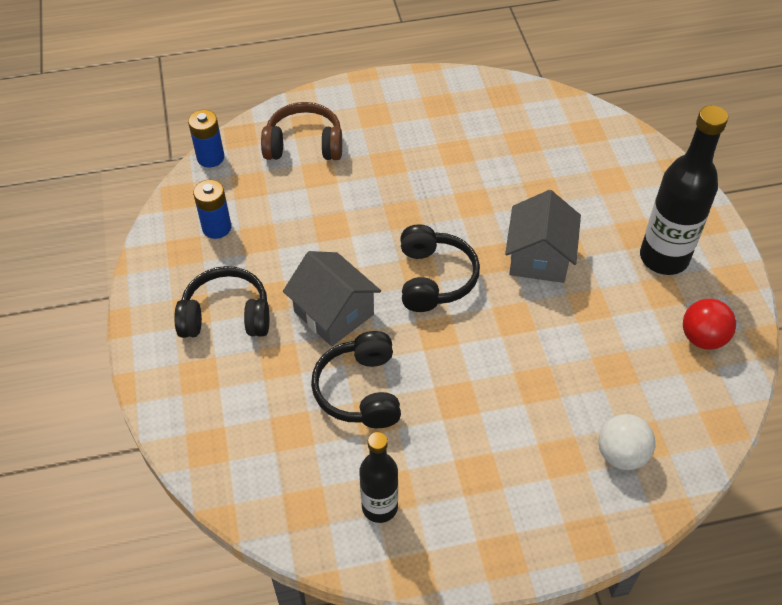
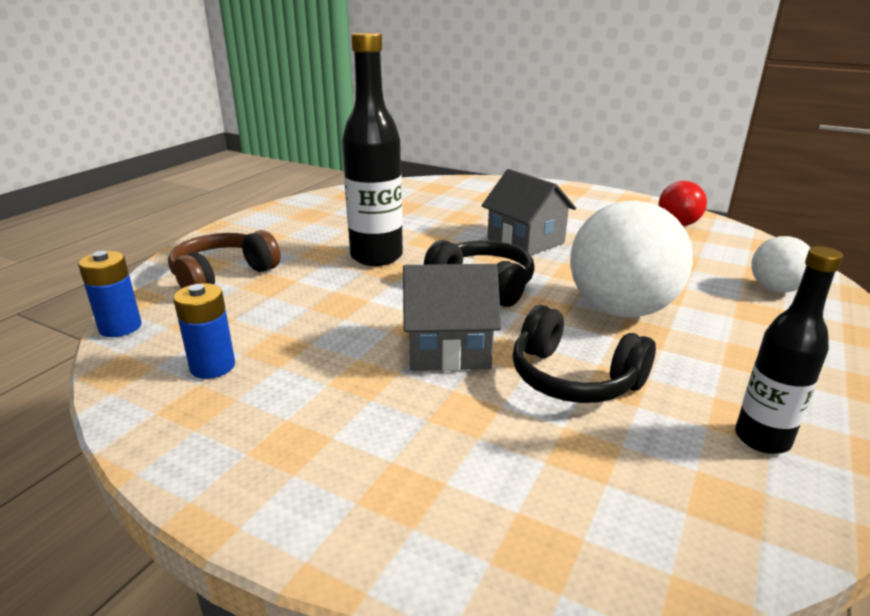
camera: 50 degrees left, 25 degrees down
black headphones [174,266,269,338] -> none
black bottle [640,105,728,275] -> black bottle moved to [342,32,403,266]
none -> white ball [570,201,693,317]

